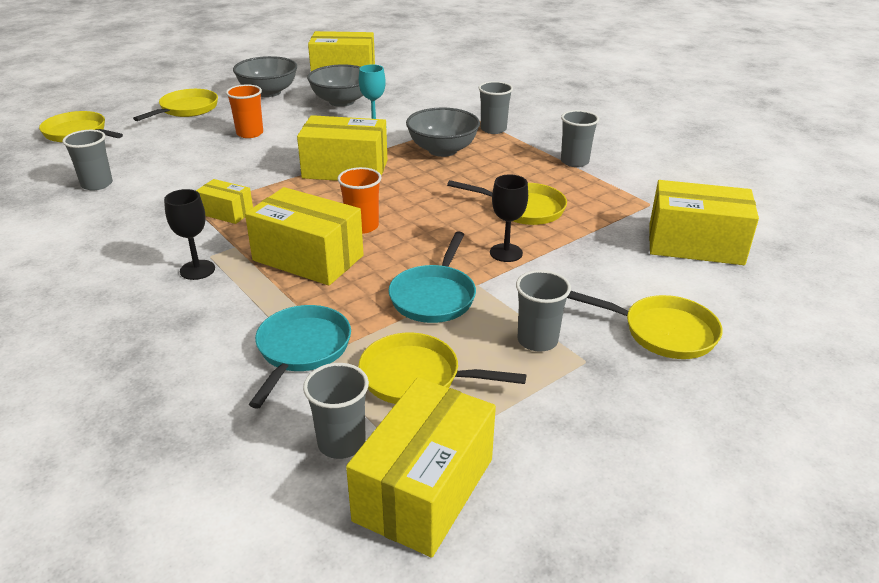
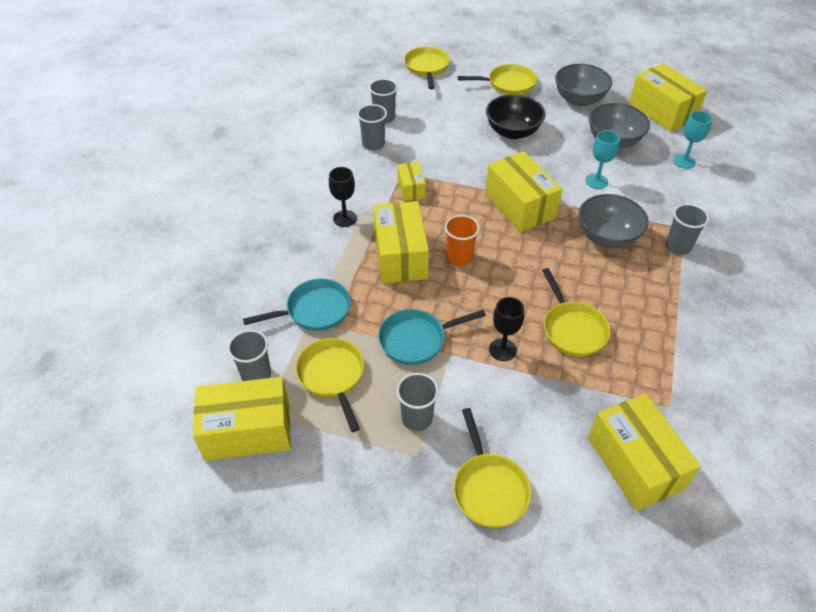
camera: 55 degrees right, 15 degrees up
orange cup [226,85,263,138] -> black bowl [486,94,546,139]
grey cup [561,110,599,167] -> grey cup moved to [357,104,387,151]
none -> turquoise goblet [673,111,712,169]

